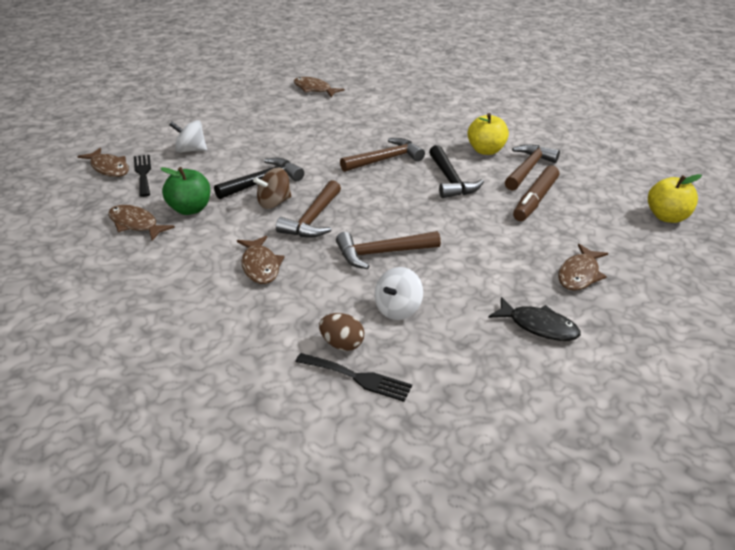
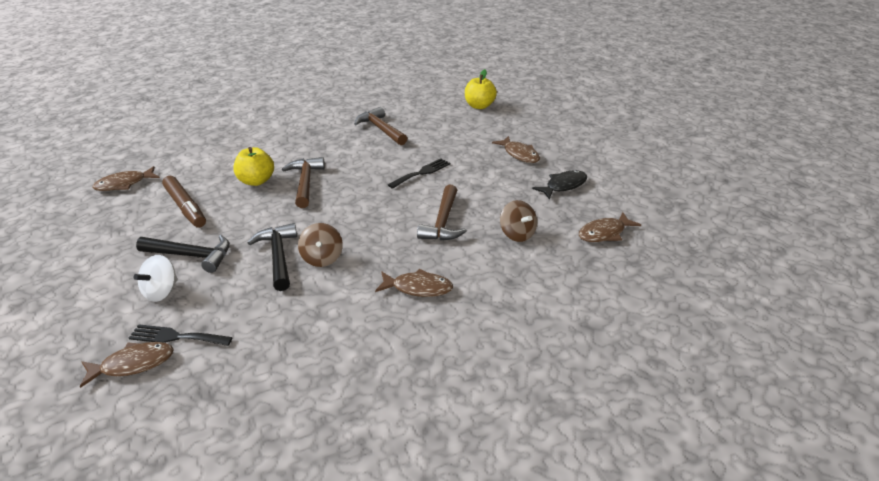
camera: 65 degrees left, 0 degrees up
brown fish [108,205,175,241] -> brown fish moved to [579,212,641,242]
green apple [160,167,210,215] -> none
brown hammer [276,180,341,238] -> none
black fork [295,353,412,402] -> black fork moved to [388,158,451,189]
brown egg [319,313,364,351] -> none
white spinning top [374,267,423,320] -> brown spinning top [500,200,537,242]
black hammer [429,145,484,198] -> black hammer moved to [136,235,230,273]
yellow apple [467,113,509,155] -> yellow apple moved to [234,147,274,186]
brown marker [513,165,559,221] -> brown marker moved to [162,176,206,228]

